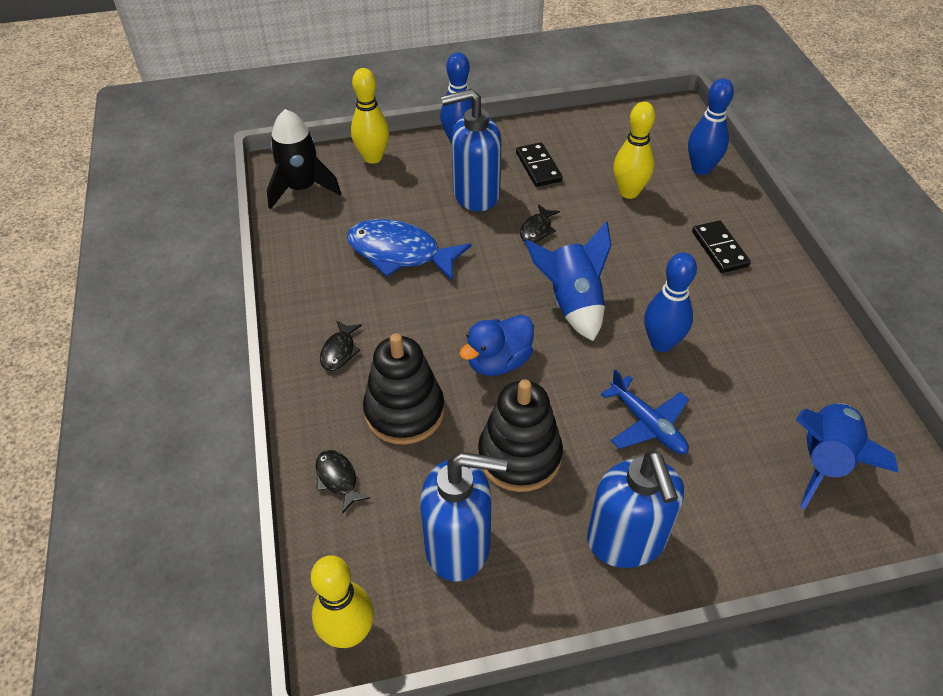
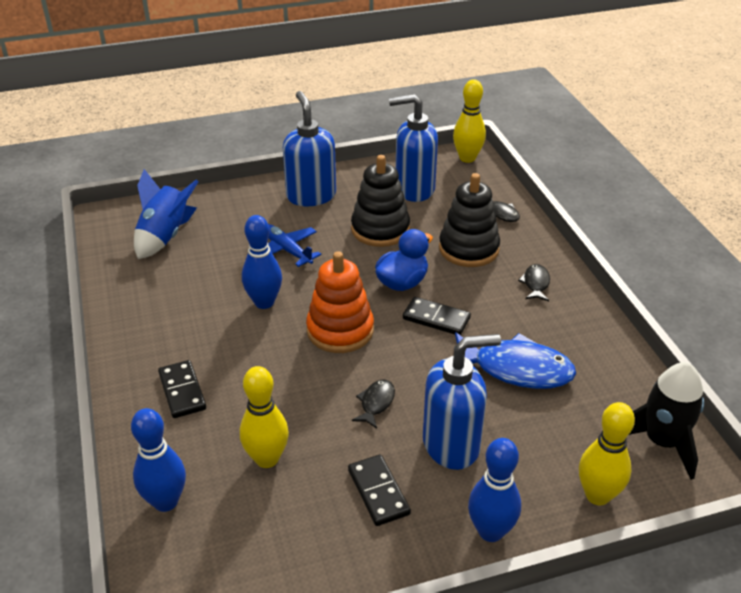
camera: 175 degrees right, 10 degrees down
blue rocket [525,221,611,341] -> orange stacking toy [306,251,374,353]
none -> black domino [403,297,471,335]

